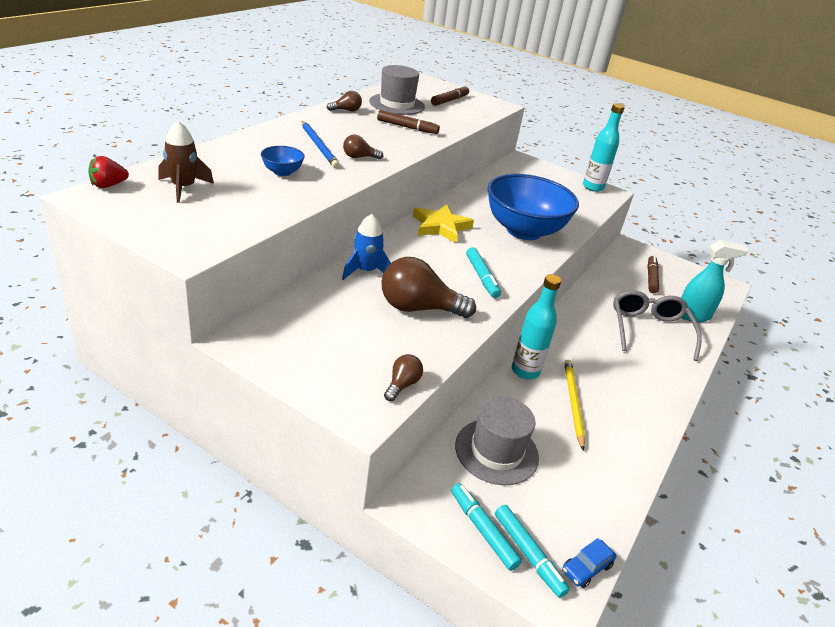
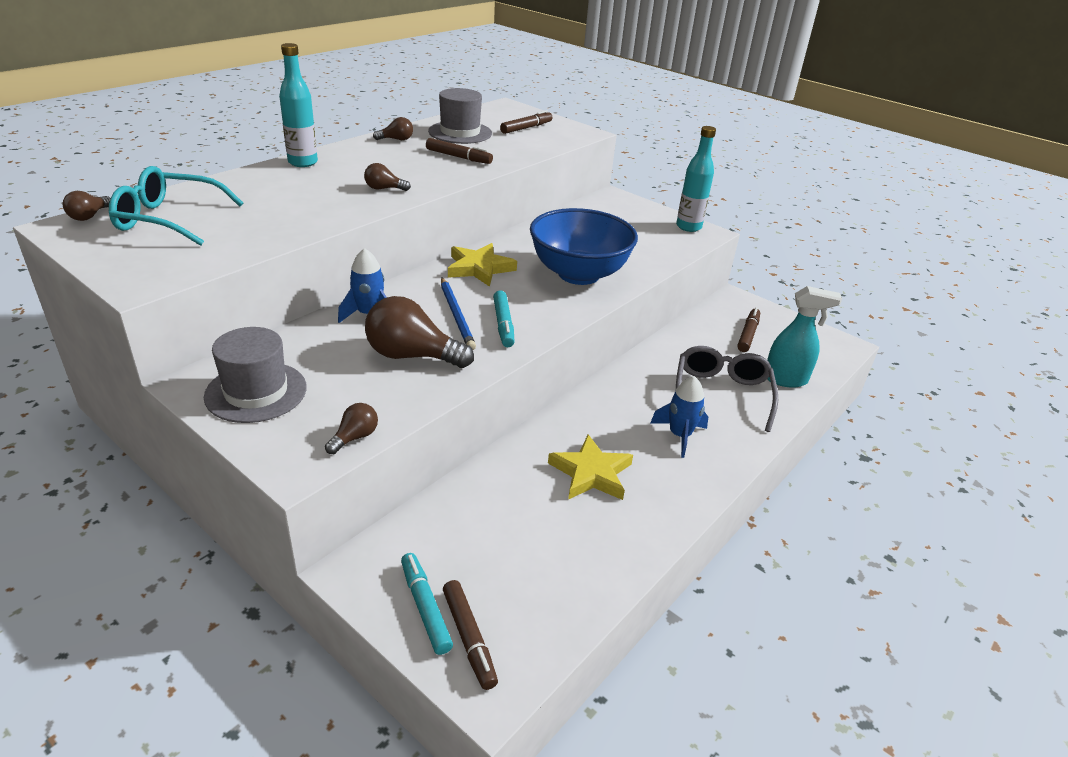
camera: 10 degrees right, 0 degrees up
red strawberry [88,156,129,188] -> brown light bulb [63,191,110,221]
brown rocket [158,121,214,203] -> turquoise glasses [109,166,243,246]
blue bowl [261,146,305,176] -> none
blue pencil [302,121,339,168] -> blue pencil moved to [441,277,476,350]
grey hat [455,396,539,485] -> grey hat moved to [204,327,307,423]
turquoise marker [495,505,570,598] -> brown marker [443,580,498,690]
turquoise bottle [512,274,561,379] -> turquoise bottle moved to [279,43,318,167]
blue car [562,538,616,588] -> none
yellow pencil [564,360,585,451] -> yellow star [548,434,633,500]
none -> blue rocket [651,376,708,458]

